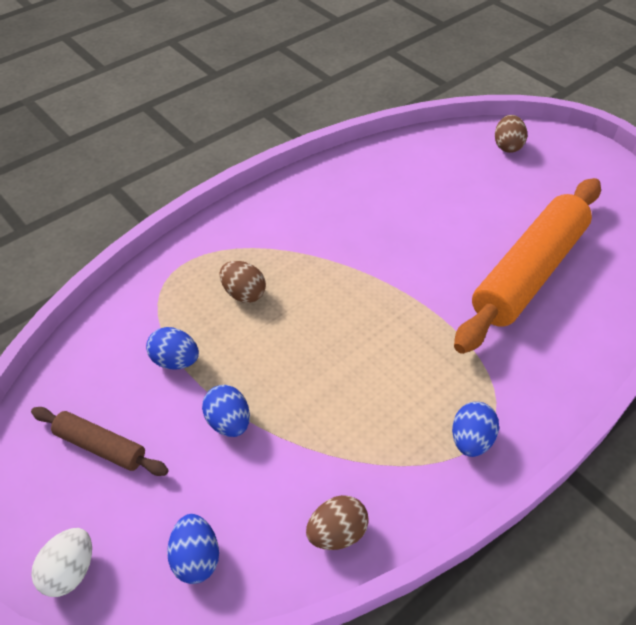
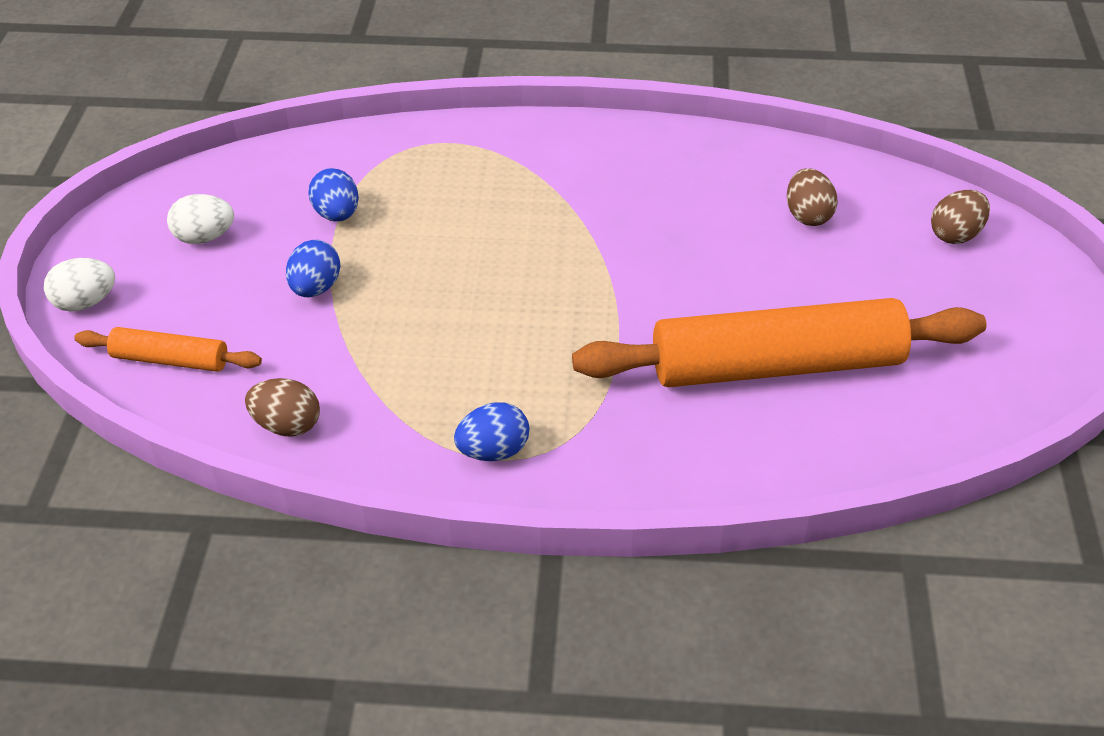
camera: 45 degrees right, 5 degrees down
brown rolling pin [31,407,168,476] -> white egg [167,194,234,244]
blue egg [167,514,219,584] -> orange rolling pin [74,327,262,372]
brown egg [220,261,266,303] -> brown egg moved to [787,168,838,226]

